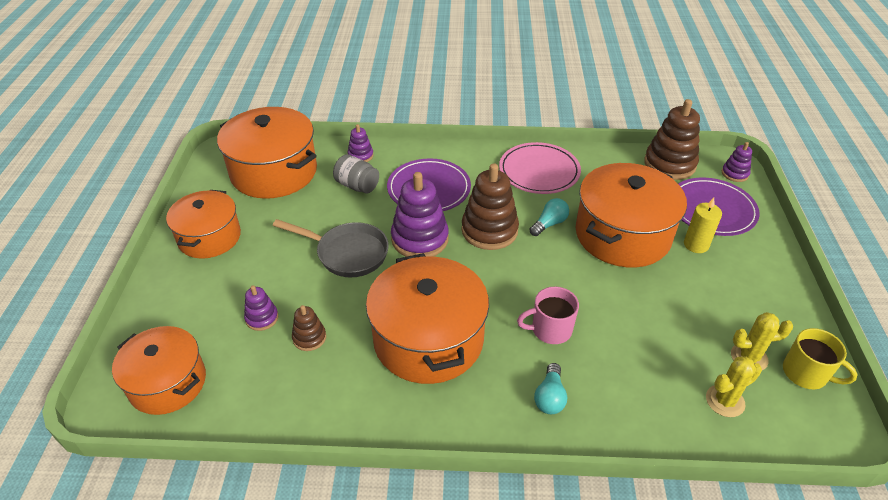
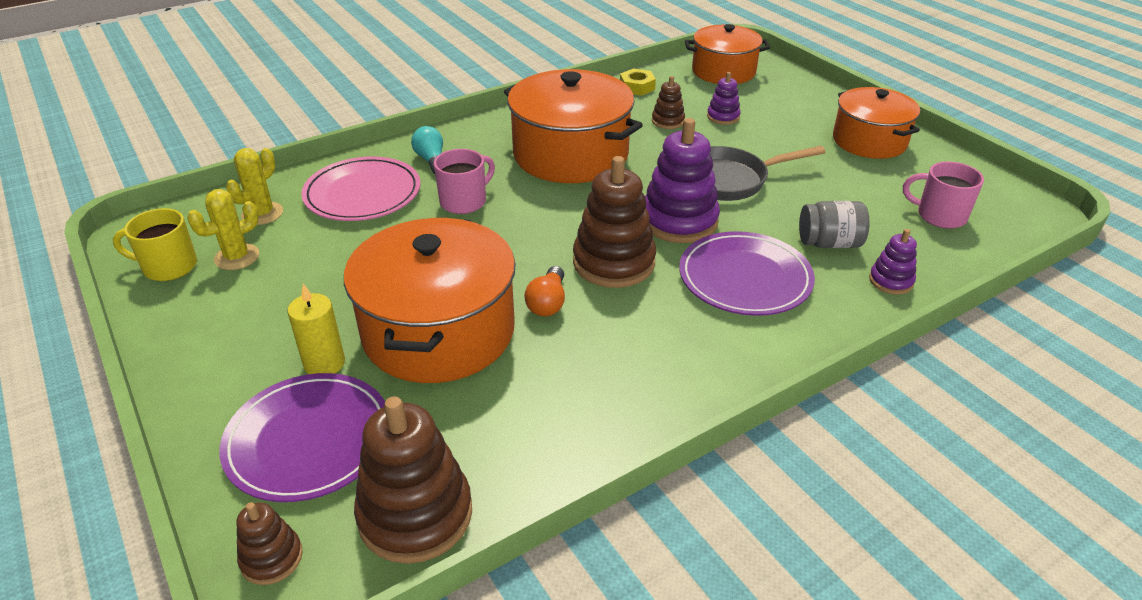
camera: 145 degrees right, 5 degrees down
orange pot [217,107,317,199] -> pink mug [903,161,984,229]
pink plate [499,142,581,194] -> pink plate moved to [301,156,421,221]
turquoise light bulb [529,198,569,236] -> orange light bulb [524,266,565,316]
purple stacking toy [722,142,752,182] -> brown stacking toy [236,502,303,585]
none -> yellow nut [620,68,656,96]

